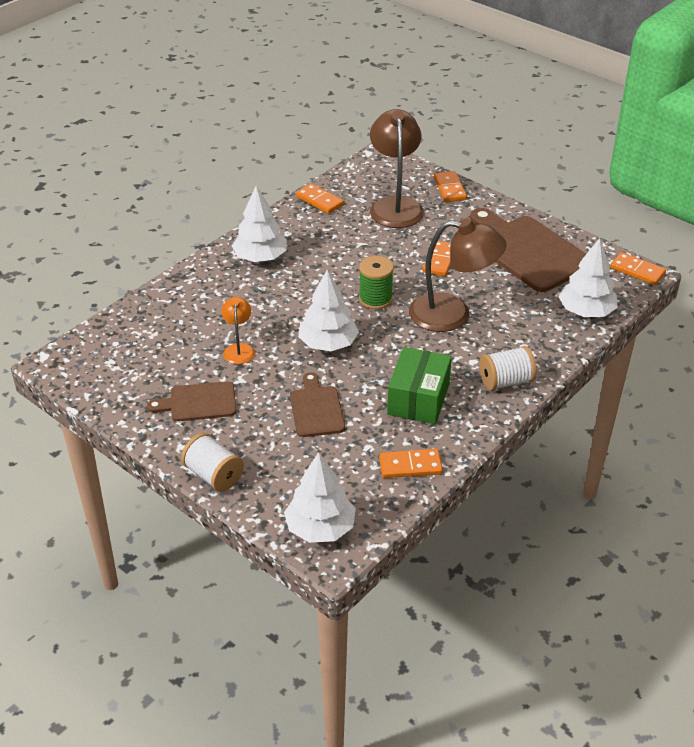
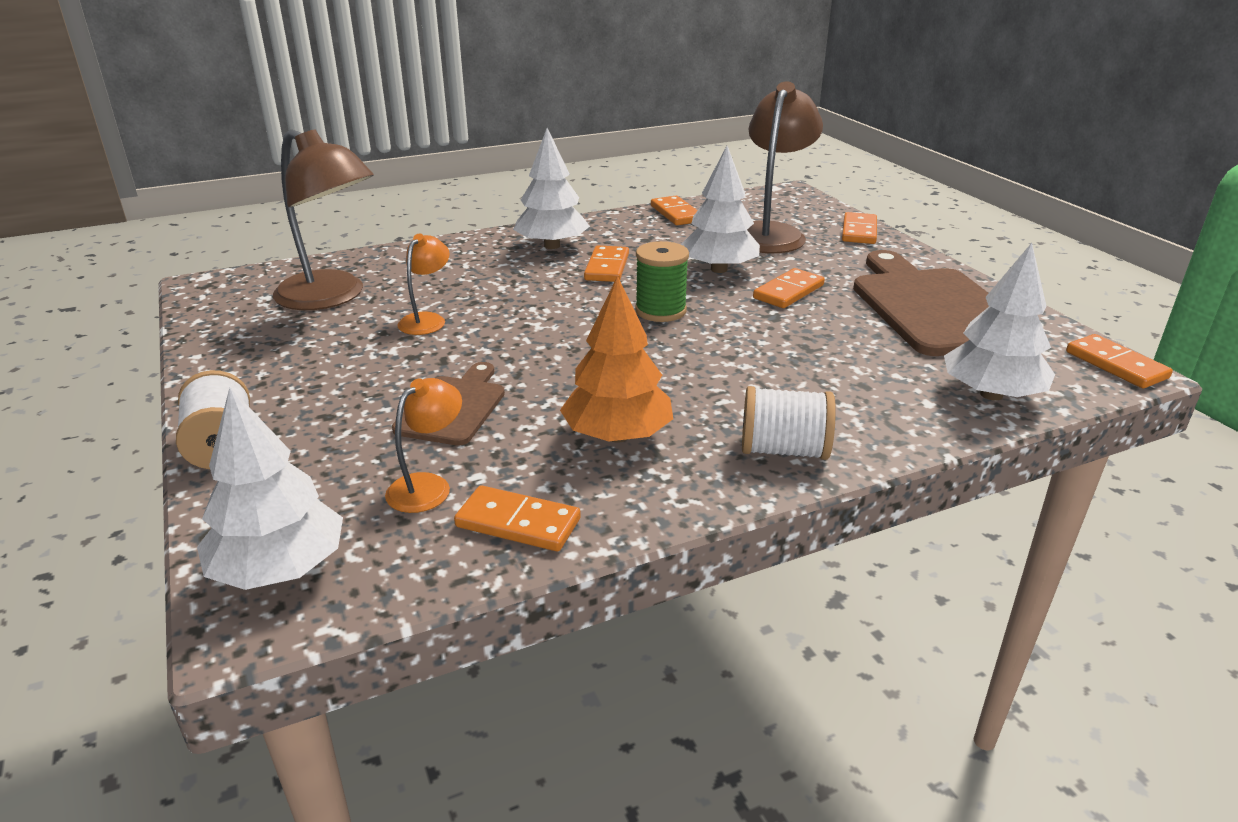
camera: 25 degrees right, 10 degrees down
brown cutting board [147,381,237,422] -> none
white tree [298,270,359,351] -> white tree moved to [681,146,760,273]
green box [387,347,452,424] -> orange tree [560,275,673,443]
brown lamp [409,218,507,332] -> brown lamp moved to [273,129,374,310]
none -> orange lamp [385,378,462,513]
none -> orange domino [584,245,629,282]

